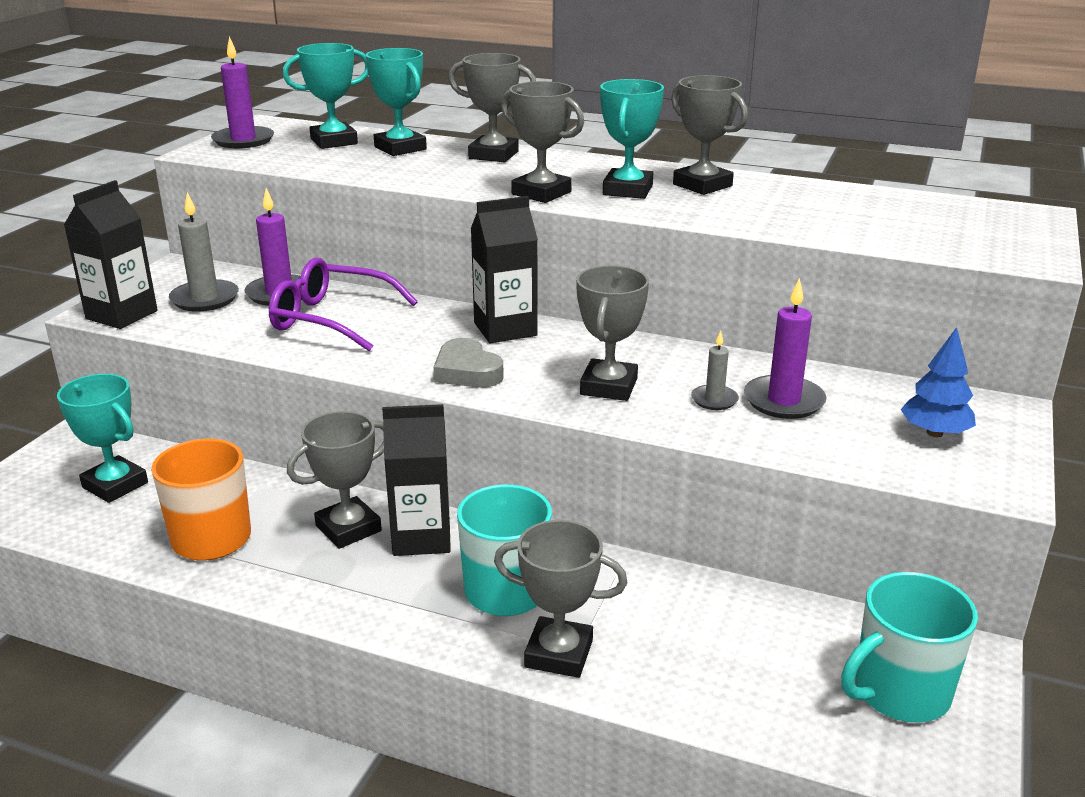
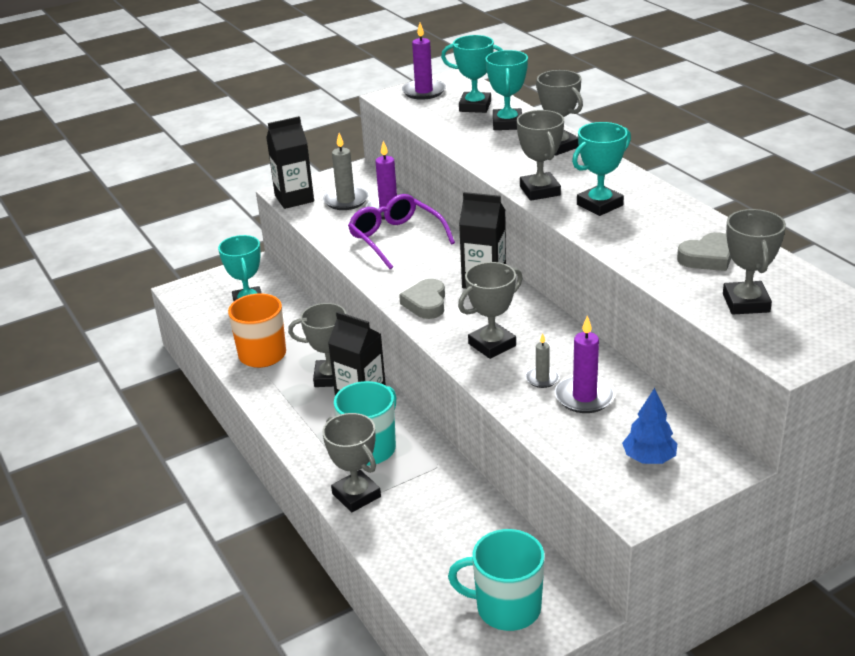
camera: 40 degrees right, 5 degrees up
grey trophy [671,75,748,195] -> grey trophy moved to [723,209,786,314]
none -> grey heart [677,232,731,271]

